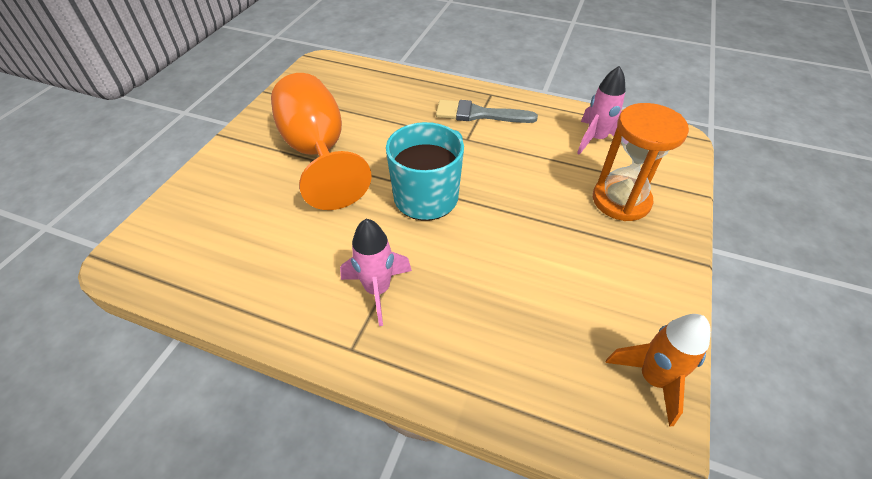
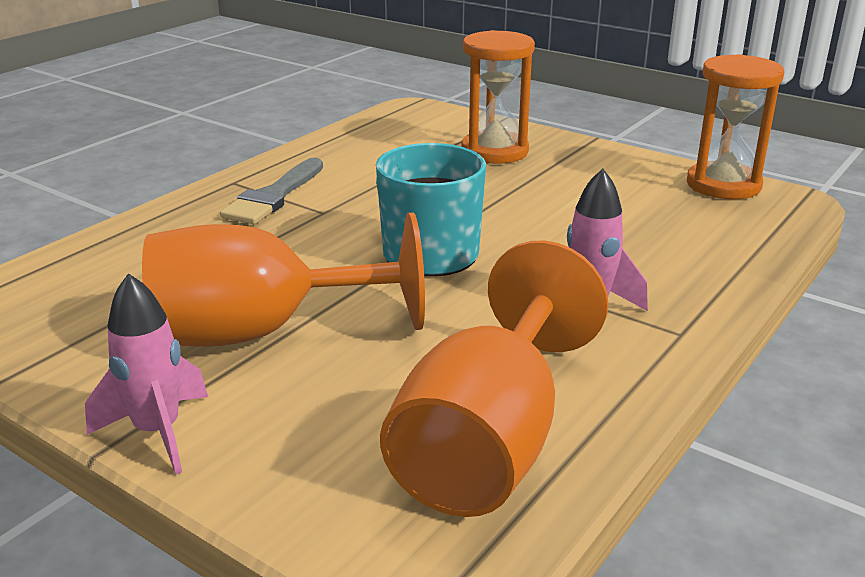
camera: 75 degrees left, 20 degrees down
pink rocket [577,66,626,155] -> pink rocket moved to [85,273,208,474]
orange rocket [605,314,711,427] -> orange hourglass [687,54,784,199]
none -> orange goblet [380,241,609,517]

